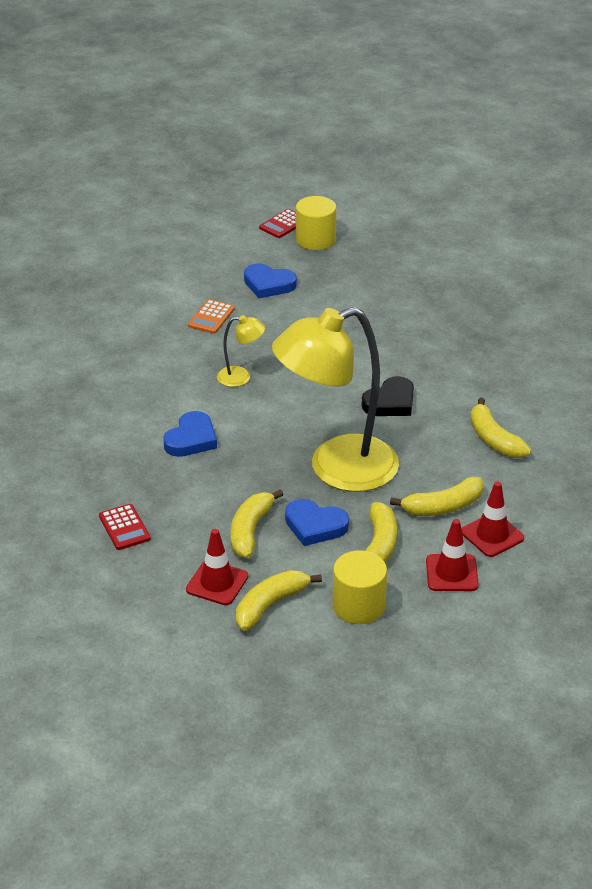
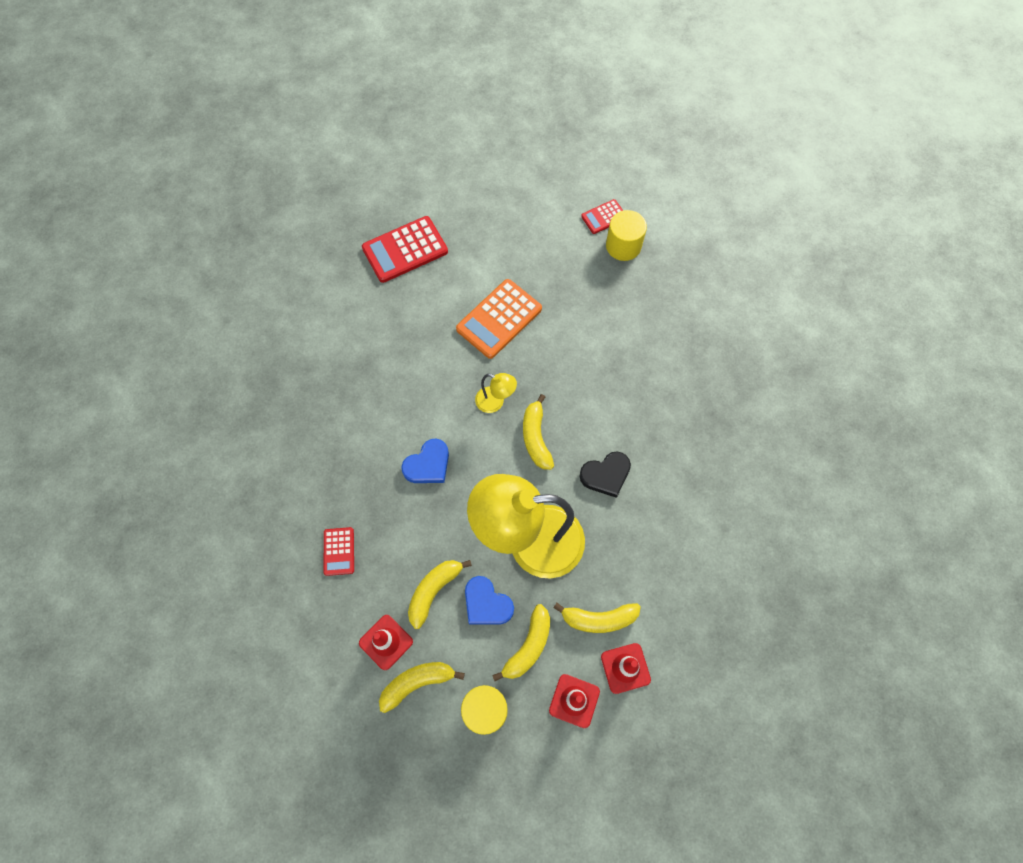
camera: 20 degrees right, 30 degrees up
orange calculator [188,299,235,334] -> orange calculator [456,279,542,359], size x1.86
blue heart [244,263,297,298] -> none
yellow banana [470,398,531,458] -> yellow banana moved to [523,394,554,470]
none -> red calculator [362,216,448,283]

